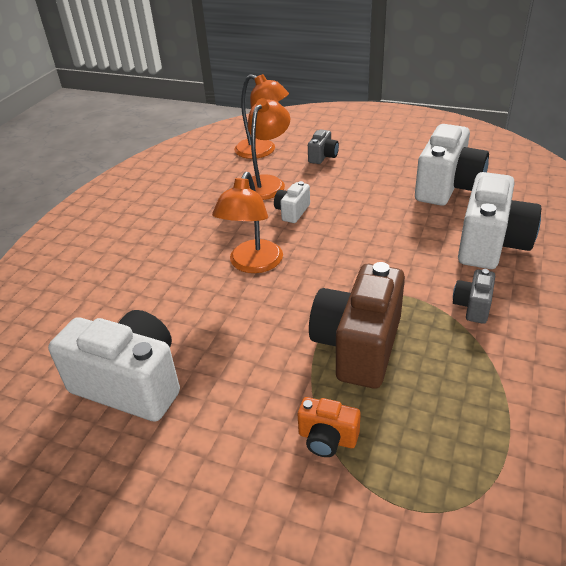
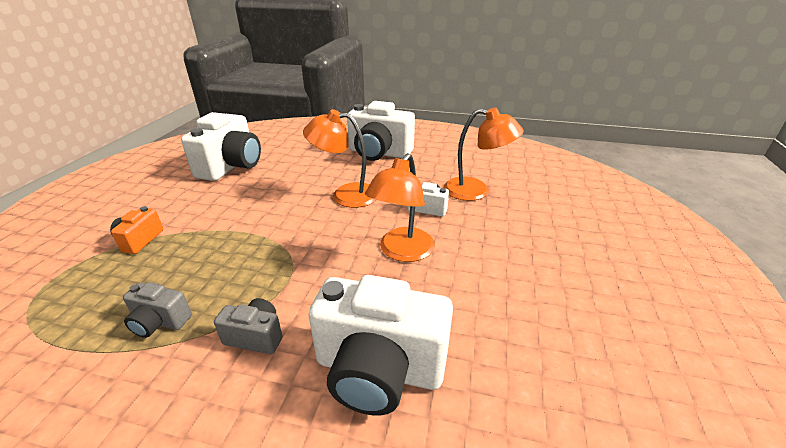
camera: 80 degrees right, 5 degrees down
orange lamp [234,74,289,159] -> orange lamp moved to [365,153,435,262]
grey camera [308,129,339,164] -> grey camera moved to [123,282,192,338]
brown camera [309,262,405,389] -> none
white camera [415,124,489,206] -> white camera moved to [347,101,415,161]

